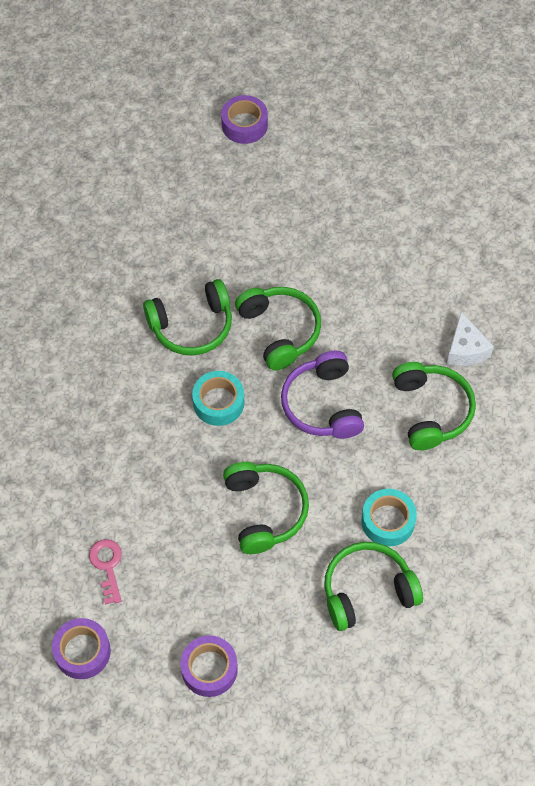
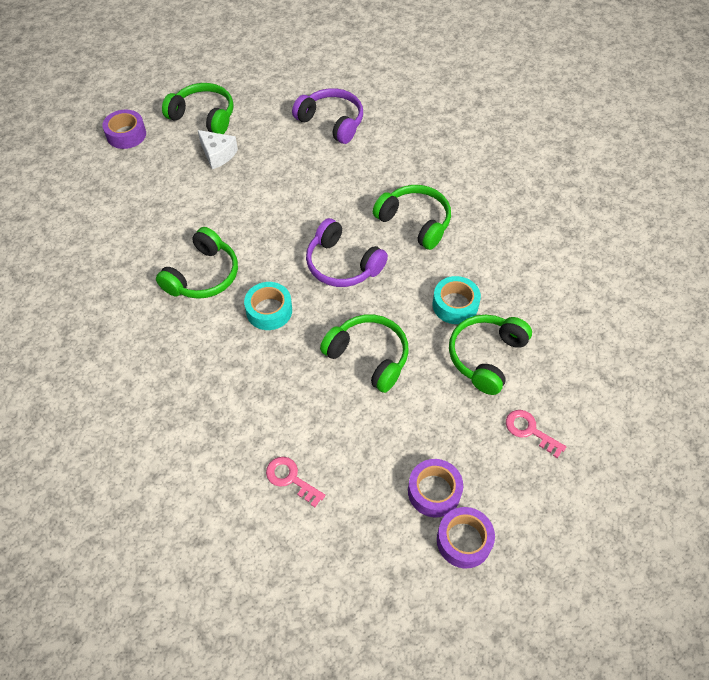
camera: 40 degrees left, 5 degrees down
purple tape [52,618,111,679] -> purple tape moved to [437,507,495,568]
green headphones [235,287,321,371] -> green headphones moved to [162,83,234,134]
white cheese [447,311,494,366] -> white cheese moved to [198,130,238,169]
none -> purple headphones [292,88,363,144]
none -> pink key [506,410,566,458]

